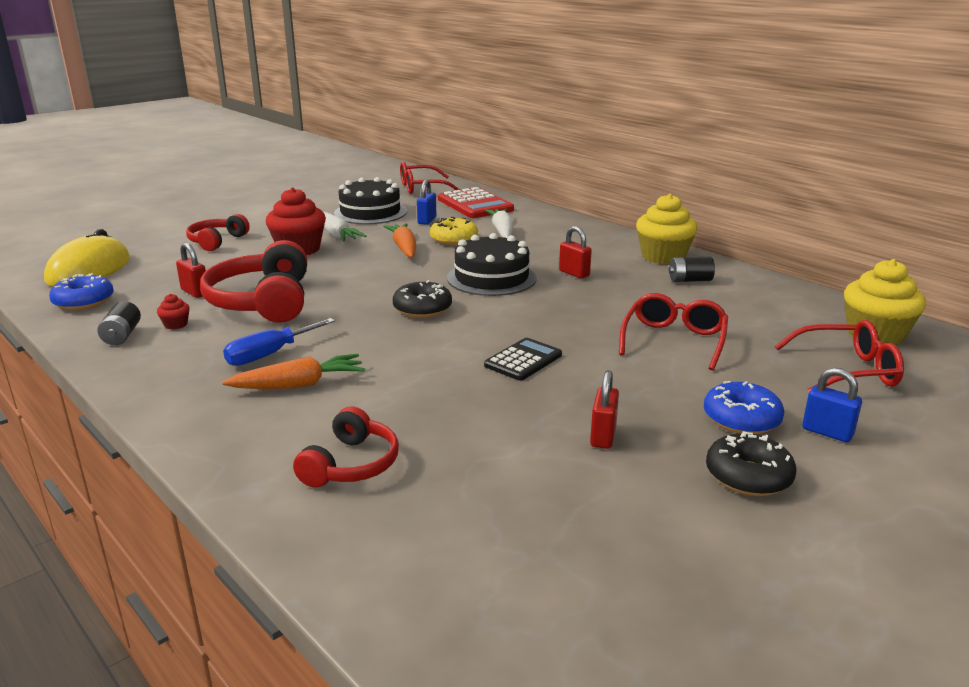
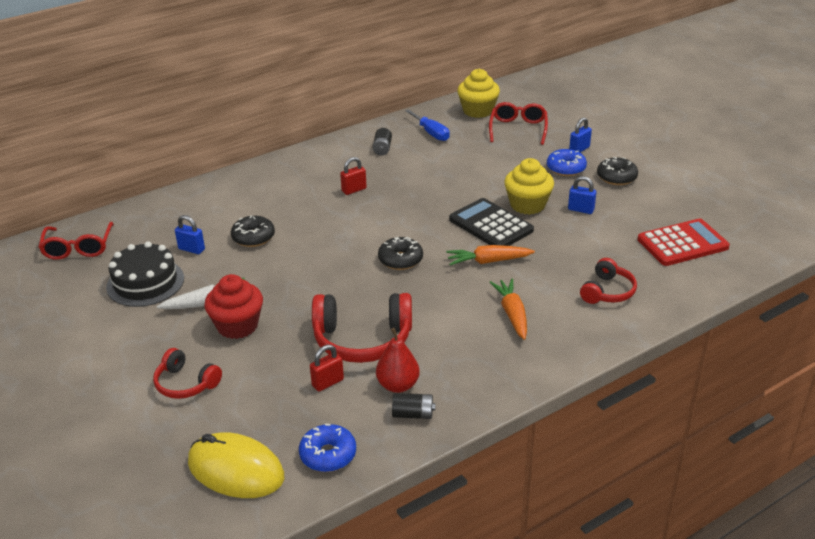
camera: 80 degrees left, 10 degrees up
red cupcake [157,294,190,329] -> red pear [376,328,420,393]
blue screwdriver [223,318,335,366] -> blue screwdriver moved to [405,109,450,141]
red headphones [293,406,399,488] -> red headphones turned 90 degrees clockwise [580,258,637,304]
orange carrot [383,223,416,257] -> orange carrot moved to [446,245,535,265]
yellow donut [430,217,478,245] -> black donut [231,216,275,247]
red calculator [438,187,514,218] -> red calculator moved to [638,218,730,266]
black cake [447,233,537,296] -> none
white carrot [484,209,513,238] -> none
black calculator [484,338,562,381] -> black calculator [449,198,534,246], size x1.63
red padlock [590,370,619,449] -> blue padlock [568,176,596,214]
red glasses [619,293,728,371] -> none
yellow cupcake [636,194,698,264] -> yellow cupcake moved to [504,158,554,215]

